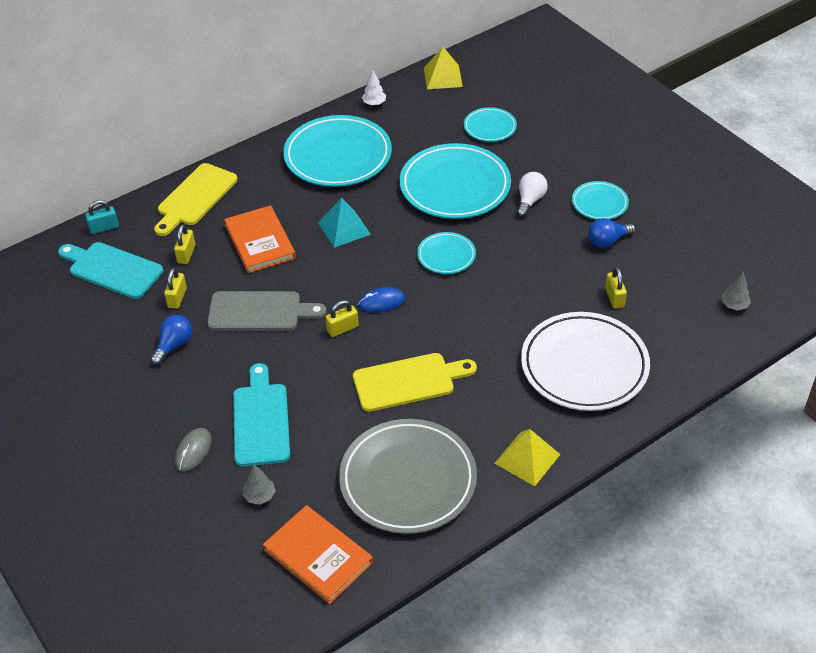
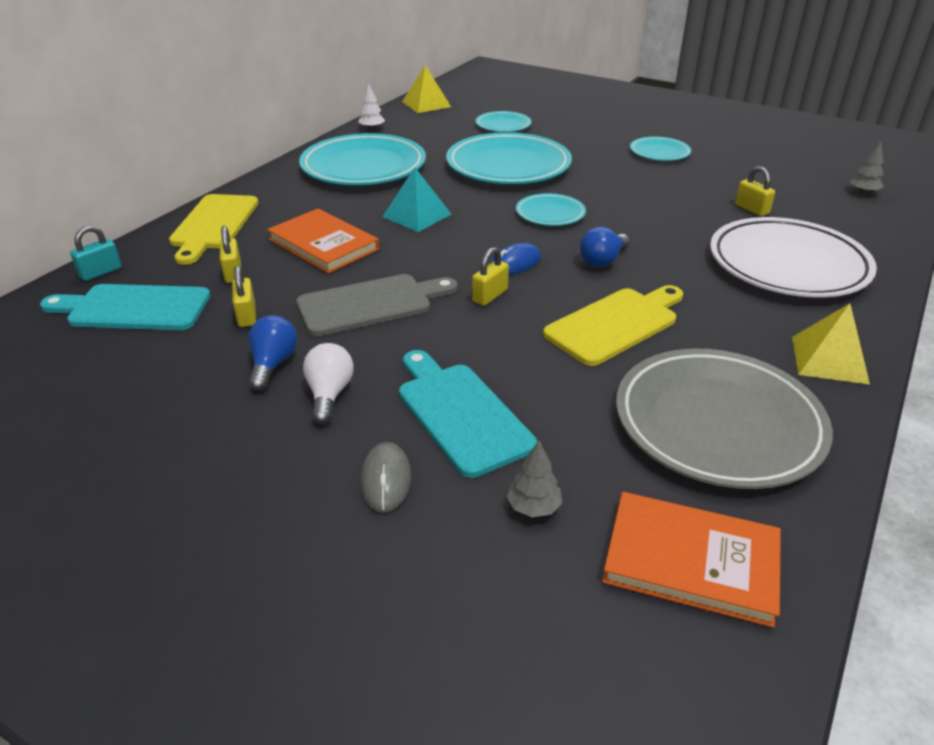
camera: 25 degrees left, 10 degrees down
white light bulb [517,172,548,217] -> white light bulb moved to [303,343,354,424]
blue light bulb [588,218,635,248] -> blue light bulb moved to [580,227,629,267]

